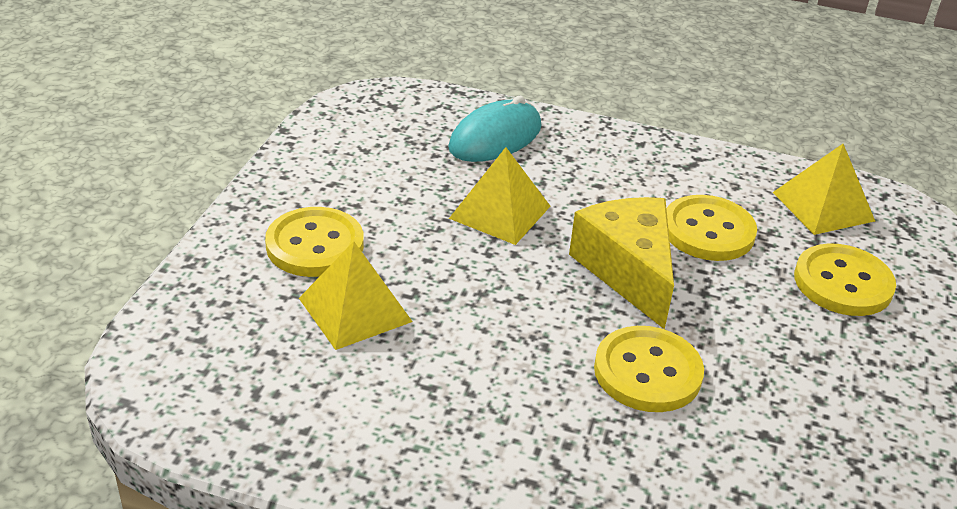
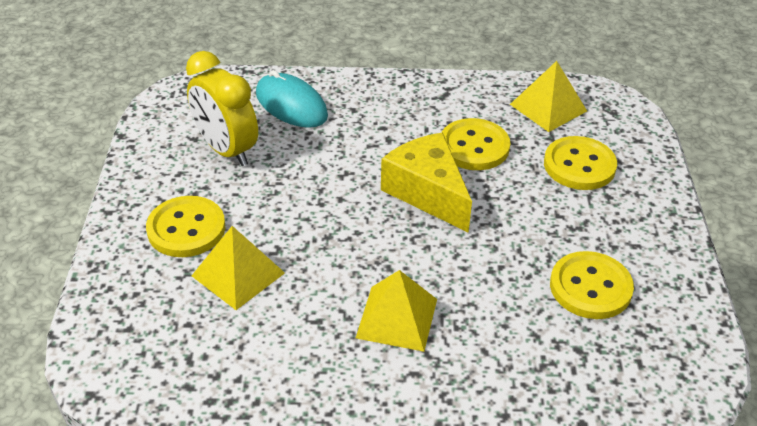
camera: 15 degrees left, 5 degrees up
turquoise mouse [448,96,541,162] -> turquoise mouse turned 75 degrees counterclockwise [256,70,328,128]
yellow pyramid [449,147,550,245] -> yellow pyramid moved to [356,270,437,352]
yellow button [594,326,704,412] -> yellow button moved to [550,251,634,319]
none -> yellow clock [186,51,258,166]

